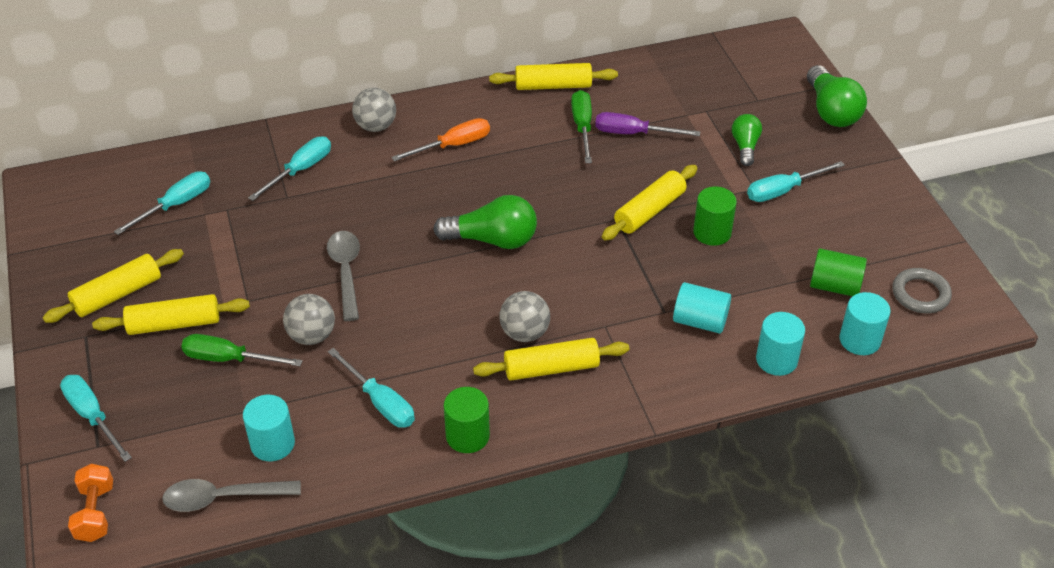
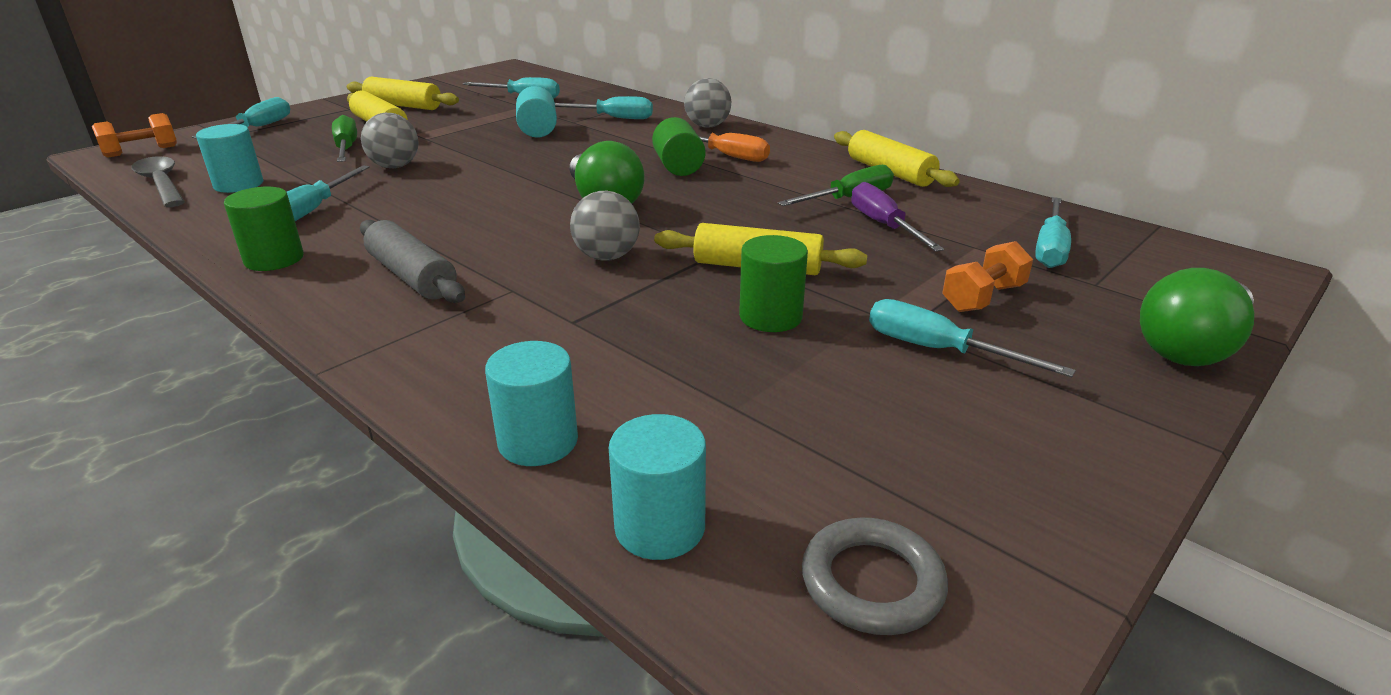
camera: 60 degrees right, 15 degrees down
grey spoon [327,231,360,321] -> none
yellow rolling pin [473,338,629,380] -> grey rolling pin [360,220,465,303]
grey ball [500,291,550,342] -> grey ball moved to [570,191,640,261]
turquoise cylinder [673,282,731,334] -> turquoise cylinder moved to [516,86,557,138]
green light bulb [732,114,762,166] -> orange dumbbell [942,241,1033,312]
green cylinder [810,248,867,296] -> green cylinder moved to [652,117,706,176]
none -> turquoise screwdriver [1035,197,1071,268]

